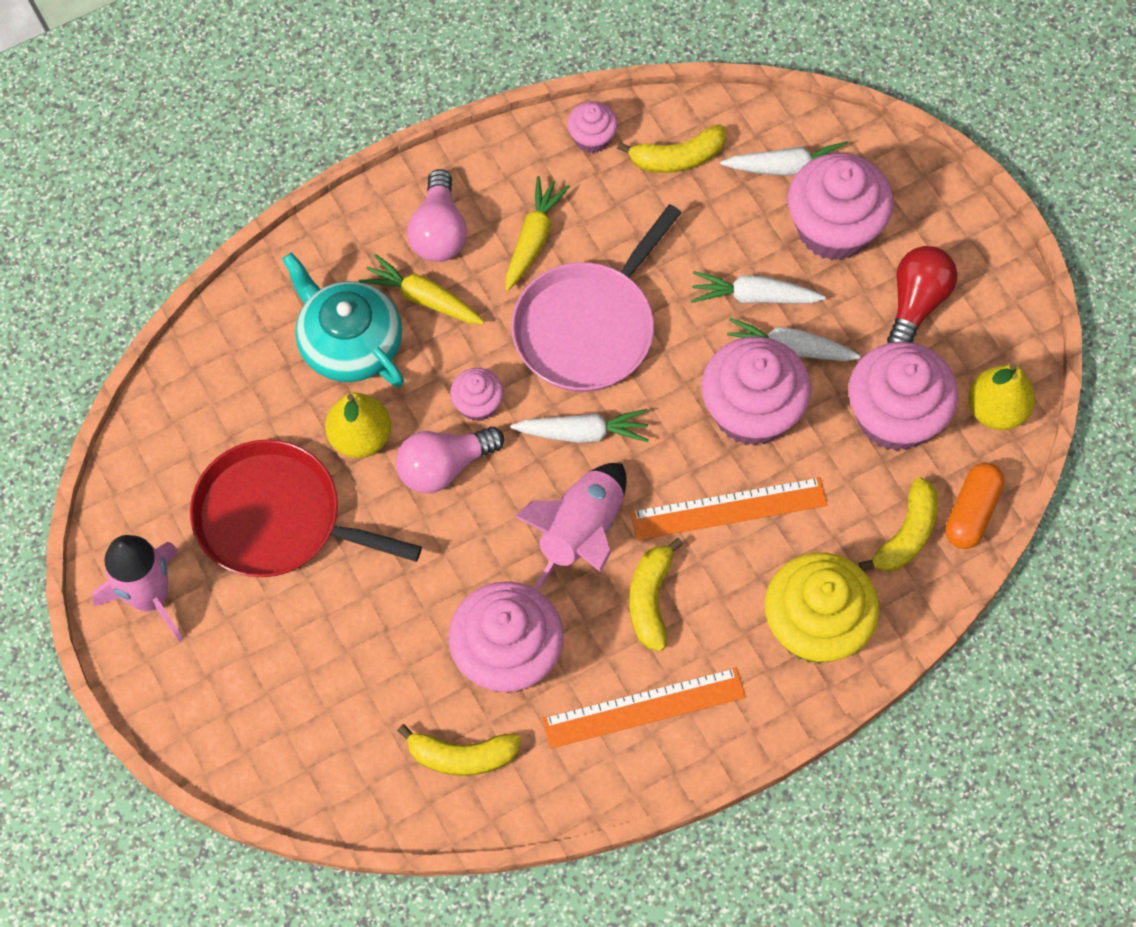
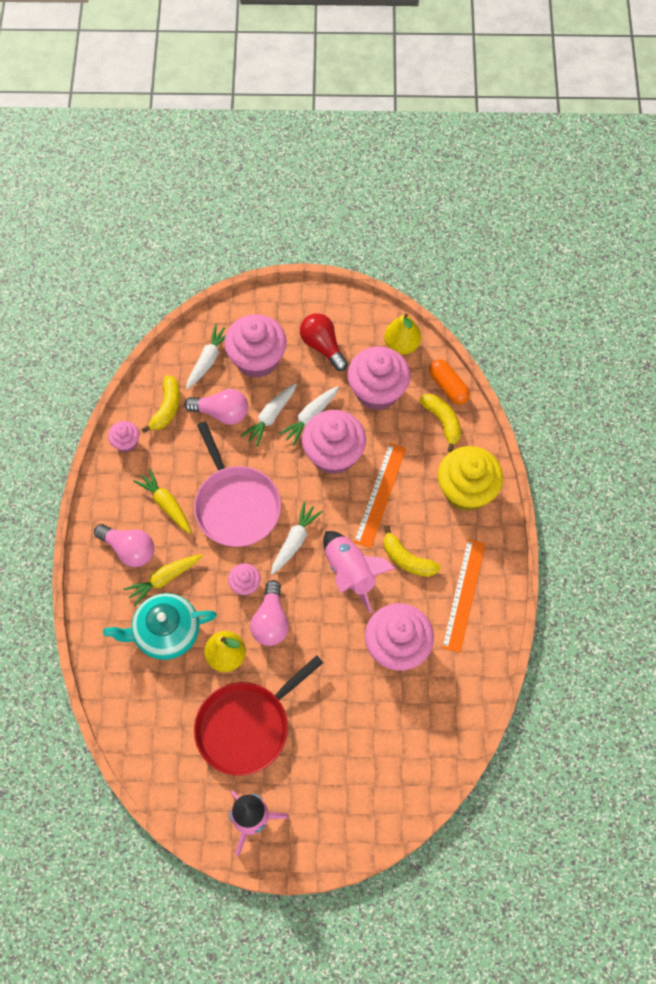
camera: 60 degrees left, 0 degrees up
yellow banana [397,724,521,776] -> none
none -> pink light bulb [184,389,248,425]

